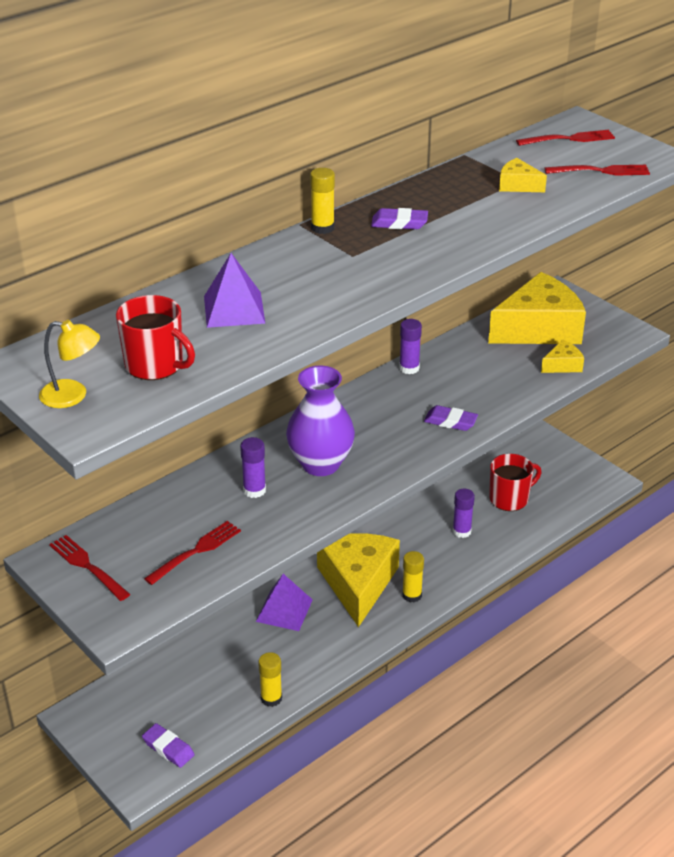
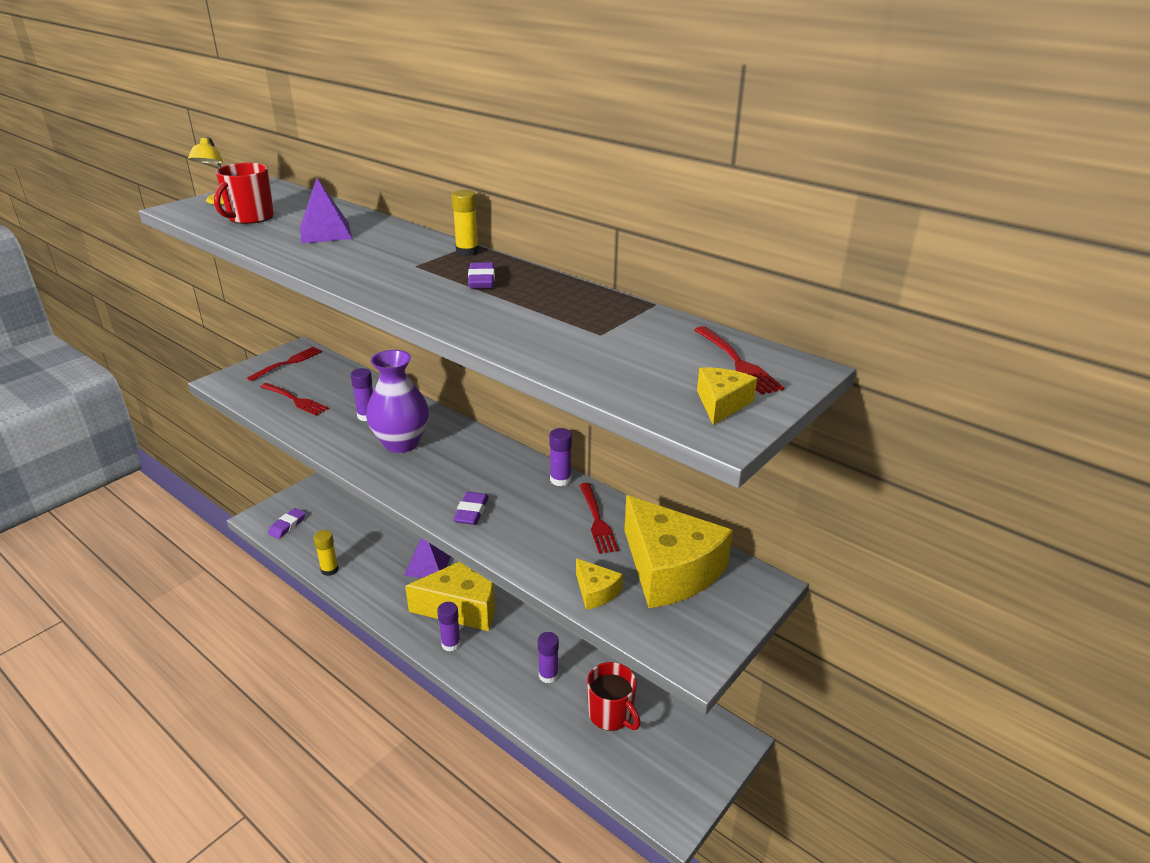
camera: 80 degrees right, 5 degrees down
yellow glue stick [402,551,424,603] -> purple glue stick [437,602,461,652]
yellow cheese [499,158,547,192] -> yellow cheese moved to [697,368,757,425]
red fork [544,165,650,176] -> red fork moved to [579,483,619,554]

